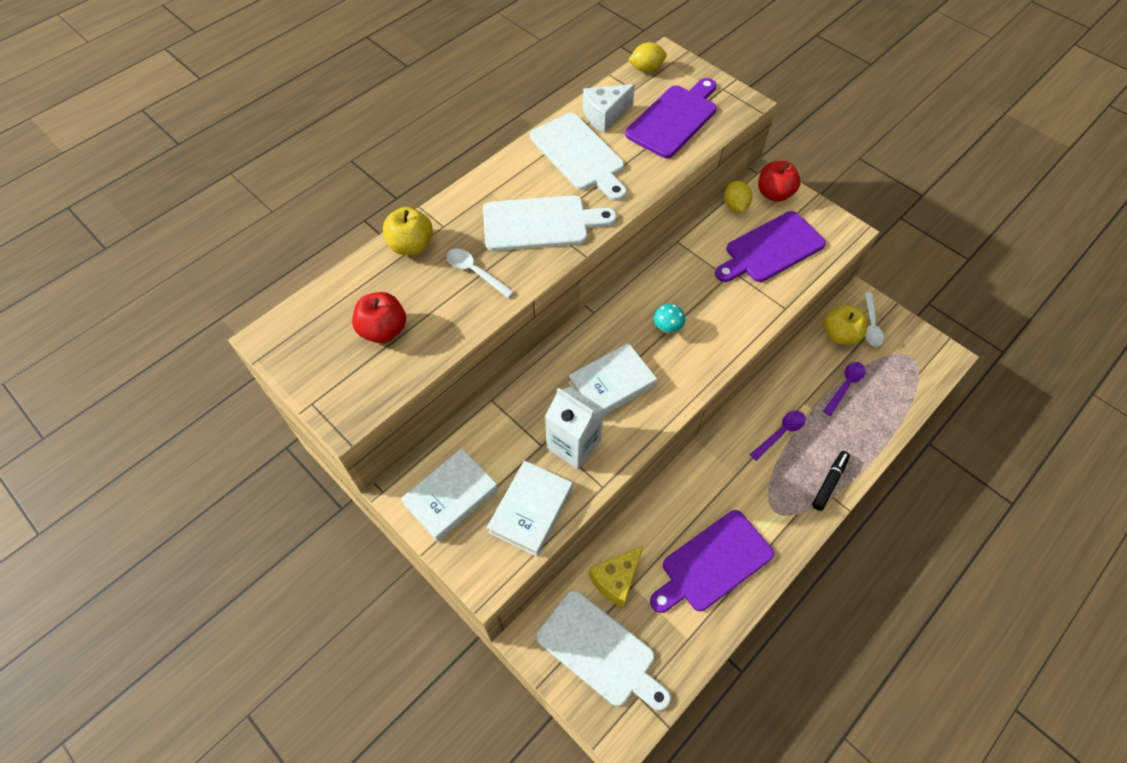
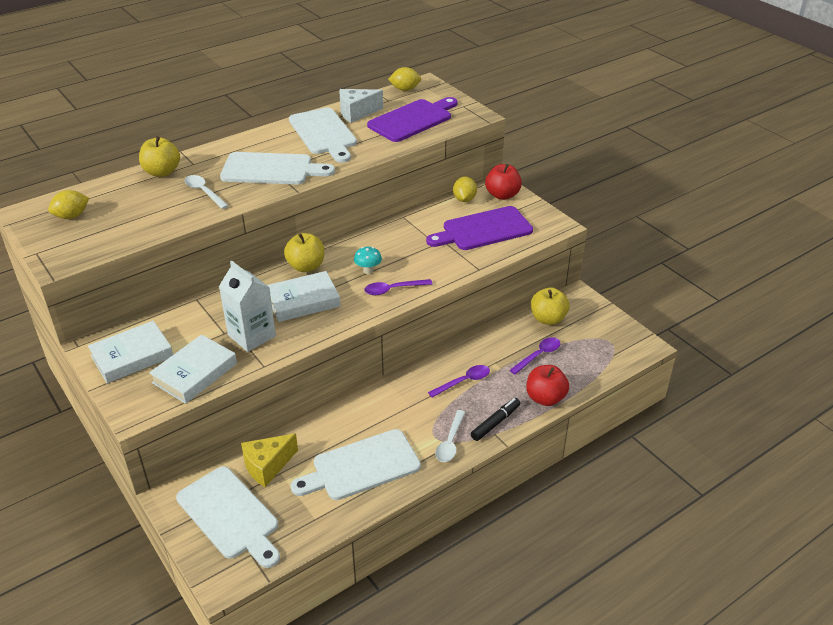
camera: 10 degrees right, 20 degrees down
red apple [352,292,406,343] -> red apple moved to [526,365,569,406]
purple cutting board [650,510,774,613] -> white cutting board [291,429,421,500]
white spoon [865,292,884,347] -> white spoon moved to [435,410,465,462]
none -> yellow lemon [48,190,89,219]
none -> yellow apple [284,233,324,272]
none -> purple spoon [364,279,433,295]

